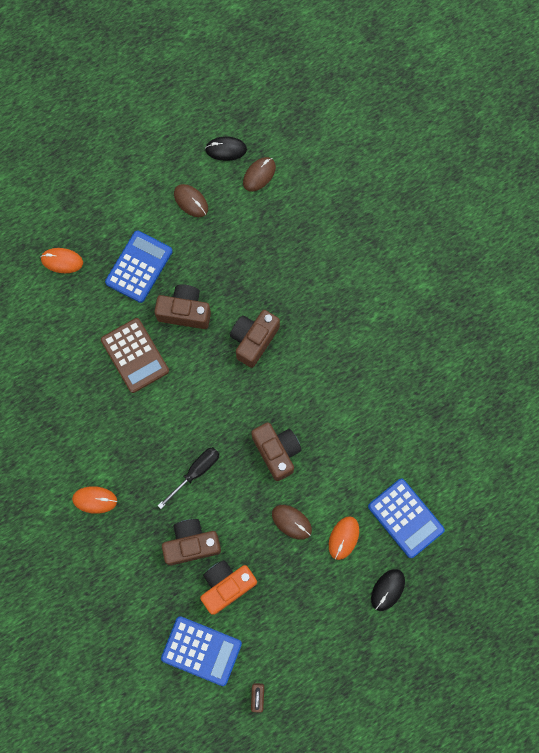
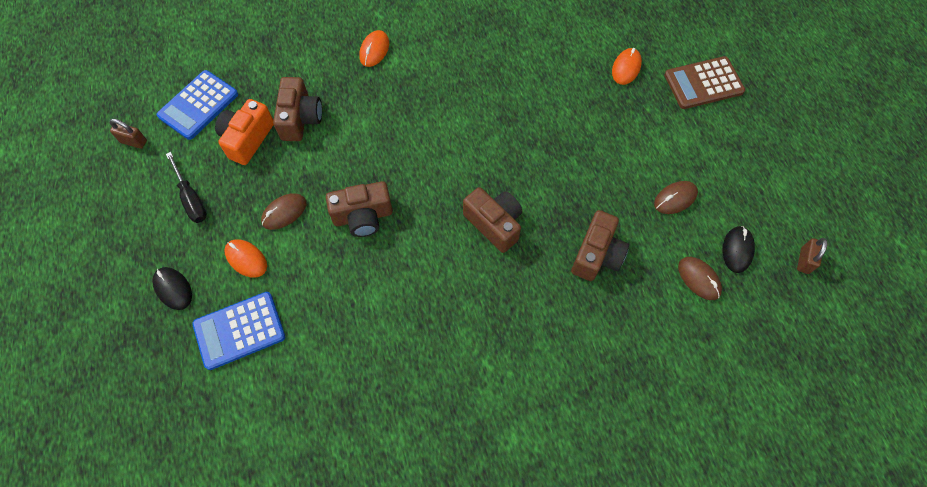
camera: 105 degrees right, 10 degrees down
brown calculator [101,318,169,393] -> brown calculator moved to [664,56,745,109]
blue calculator [105,230,173,303] -> none
brown camera [154,284,211,329] -> brown camera moved to [571,210,629,281]
black screwdriver [158,447,219,509] -> black screwdriver moved to [166,152,207,223]
orange camera [200,560,257,615] -> orange camera turned 135 degrees counterclockwise [215,99,274,165]
none -> brown padlock [797,238,828,274]

